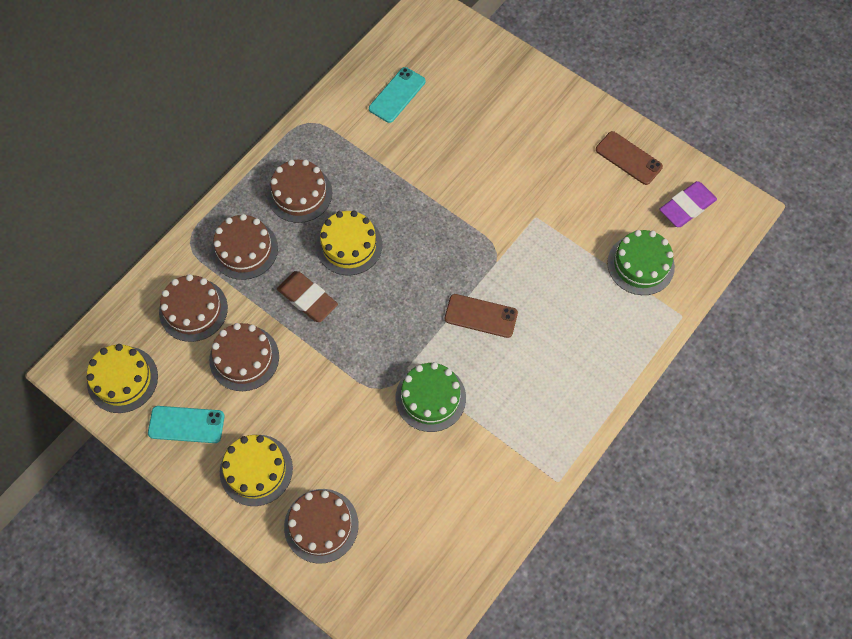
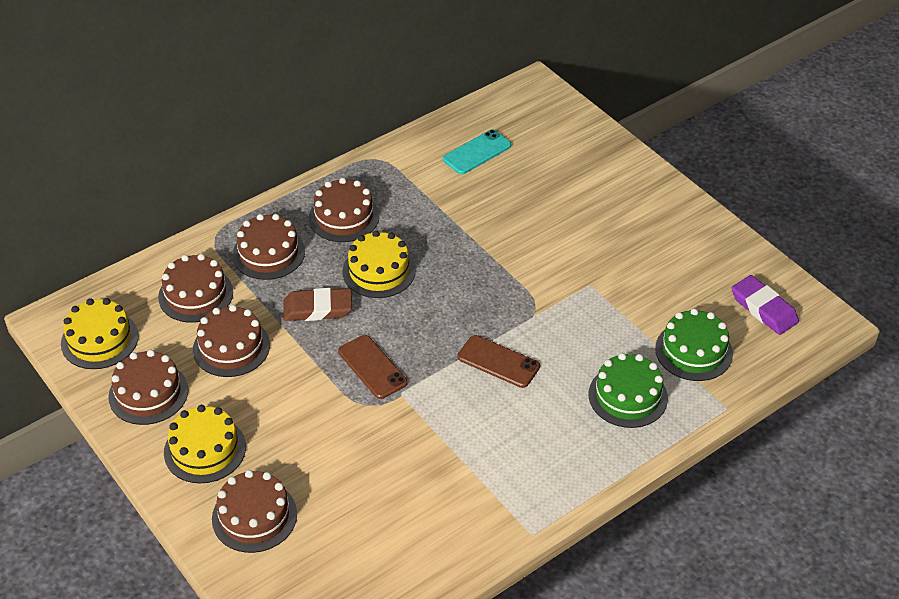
camera: 15 degrees right, 20 degrees down
turquoise phone [148,406,225,443] -> brown cake [108,350,188,425]
brown eraser [277,271,338,322] -> brown eraser turned 60 degrees counterclockwise [283,288,352,321]
green cake [396,362,466,432] -> green cake moved to [589,353,668,428]
brown phone [596,131,663,185] -> brown phone moved to [338,335,408,399]
purple eraser [659,181,717,227] -> purple eraser turned 75 degrees clockwise [731,275,799,335]

